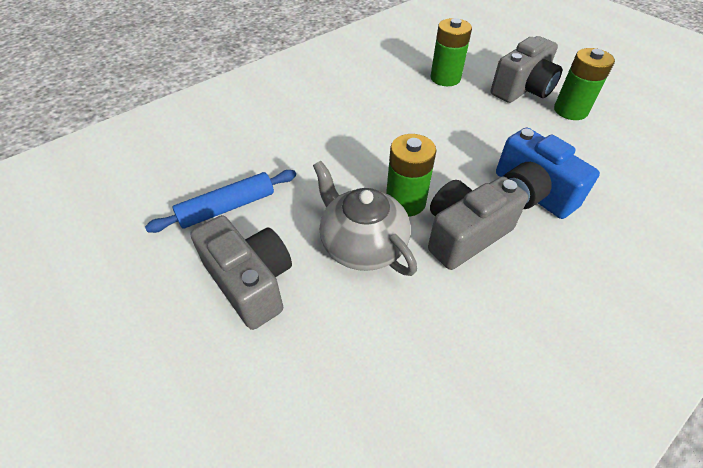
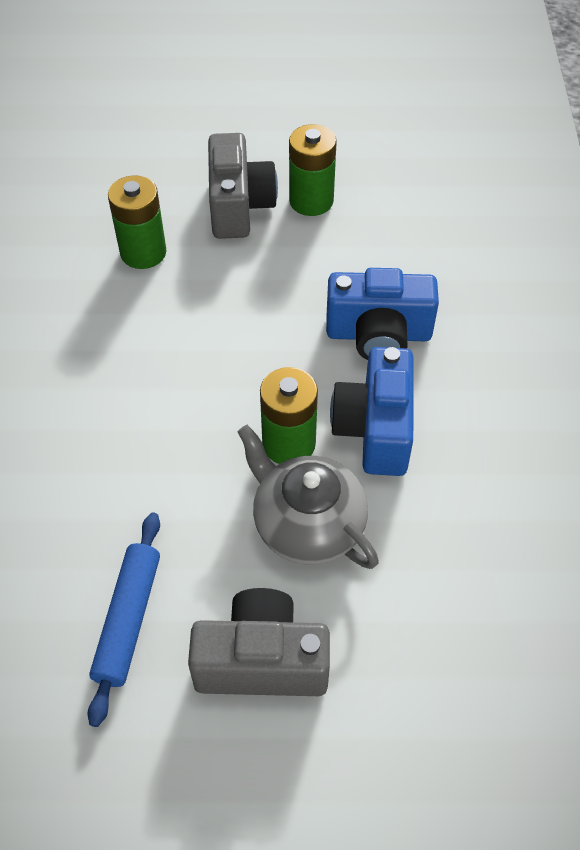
camera: 50 degrees left, 5 degrees up
grey teapot [313,161,417,276] -> grey teapot turned 45 degrees clockwise [237,425,379,569]
grey camera [428,176,528,270] -> blue camera [330,347,414,476]

